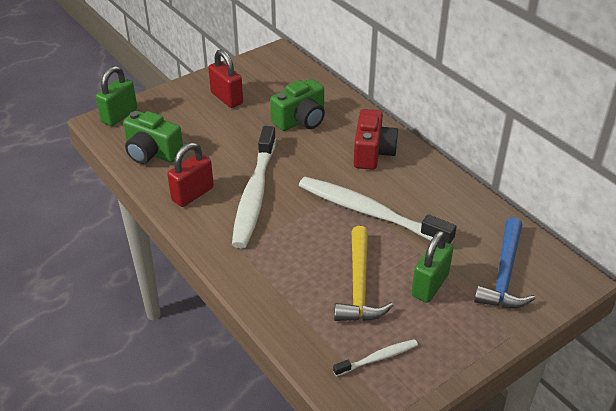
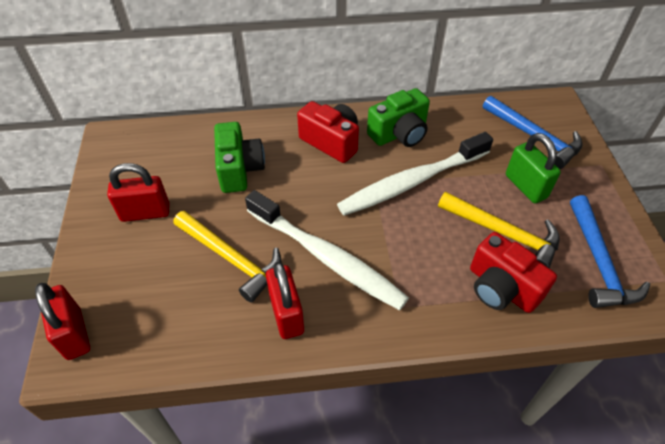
camera: 60 degrees left, 10 degrees up
green padlock [96,66,137,126] -> red padlock [35,283,90,360]
green camera [123,111,183,164] -> green camera moved to [367,88,430,147]
white toothbrush [333,339,418,376] -> blue hammer [570,195,650,308]
none -> yellow hammer [174,211,282,303]
none -> red camera [470,232,557,313]

